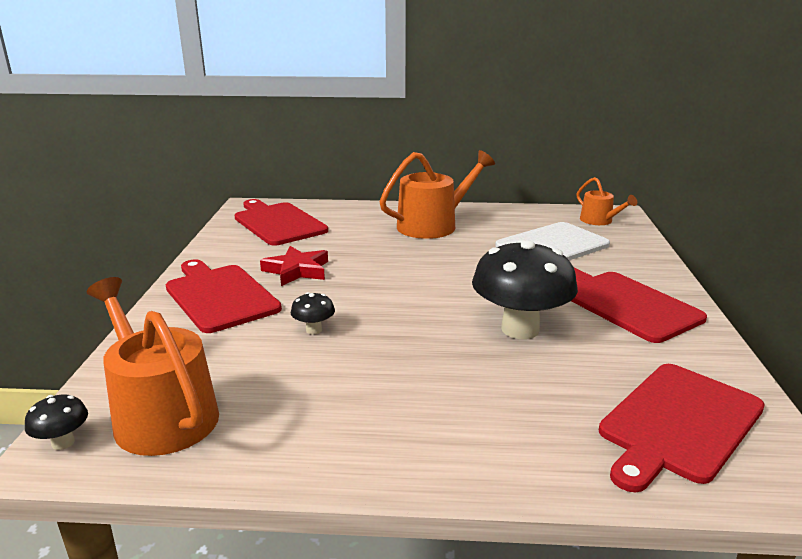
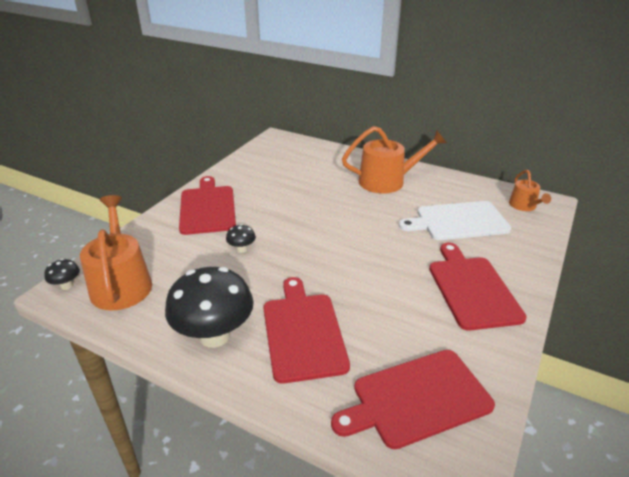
camera: 25 degrees right, 10 degrees up
red cutting board [234,199,328,246] -> red cutting board moved to [263,277,350,384]
red star [260,246,328,286] -> none
black mushroom [472,240,578,339] -> black mushroom moved to [165,267,254,348]

